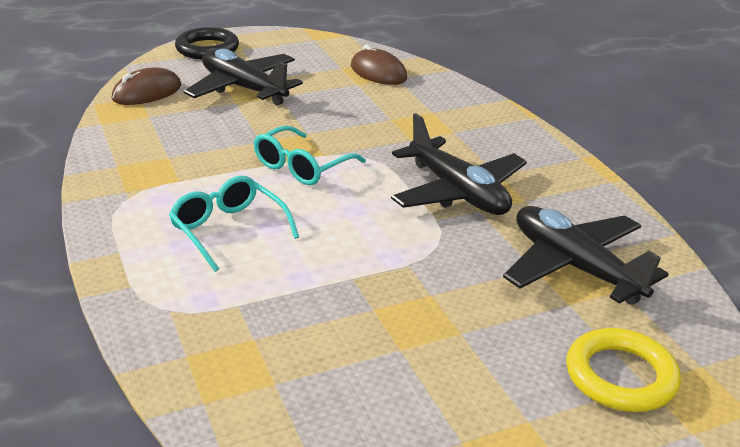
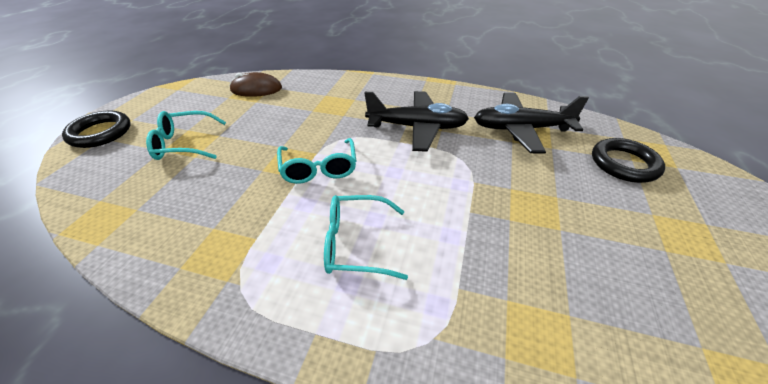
camera: 50 degrees left, 10 degrees up
brown mouse [111,67,181,105] -> none
black plane [184,49,303,106] -> turquoise glasses [146,111,226,160]
yellow ring [566,328,681,412] -> black ring [592,138,665,183]

